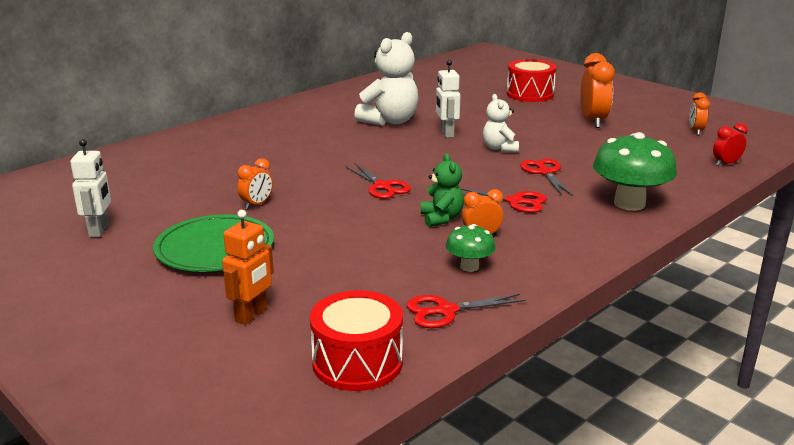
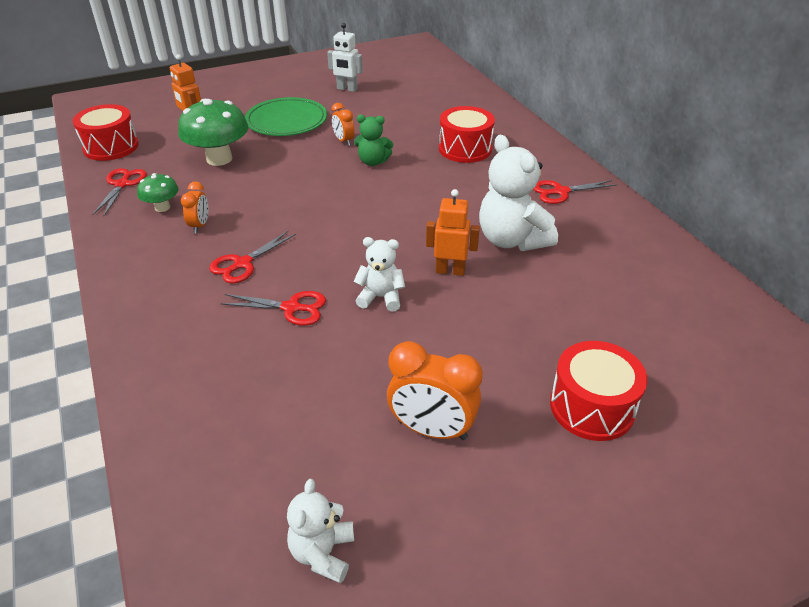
camera: 110 degrees right, 15 degrees up
red scissors [346,163,411,199] -> red scissors moved to [533,180,617,204]
green teddy bear [421,153,464,227] -> green teddy bear moved to [354,114,393,166]
white robot [436,60,461,138] -> orange robot [426,189,480,276]
green mushroom [593,132,677,211] -> green mushroom moved to [178,99,248,166]
orange clock [689,92,710,135] -> white teddy bear [287,479,354,583]
red clock [713,123,747,166] -> none
none -> red drum [439,106,495,163]

